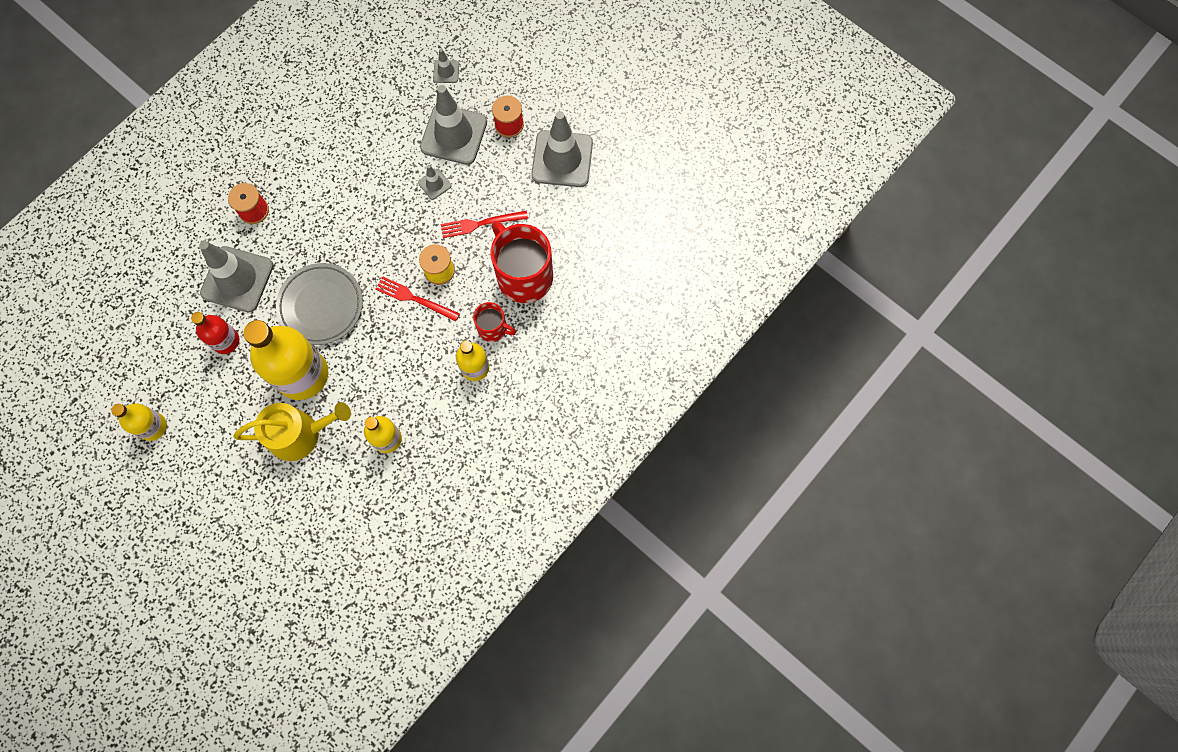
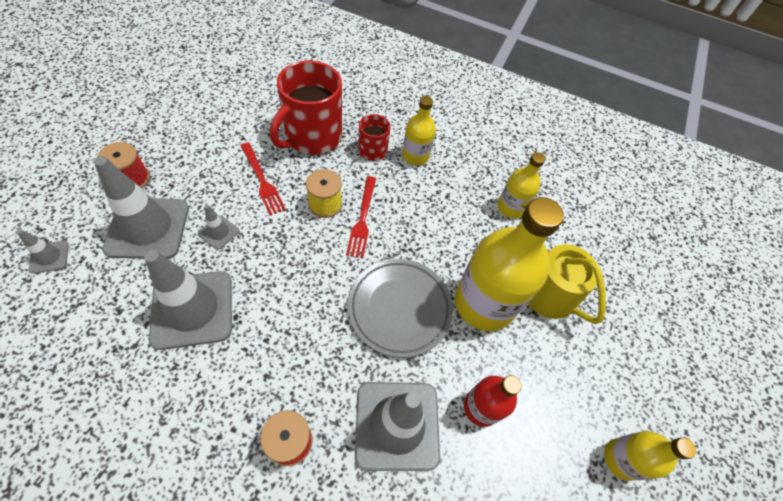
camera: 115 degrees left, 15 degrees down
grey traffic cone [531,111,593,187] -> grey traffic cone moved to [144,250,232,350]

